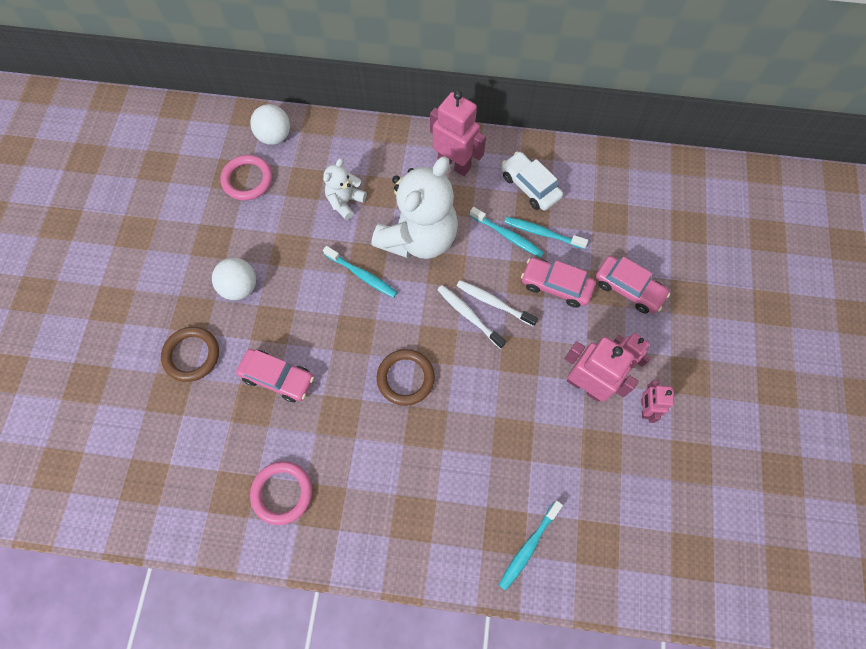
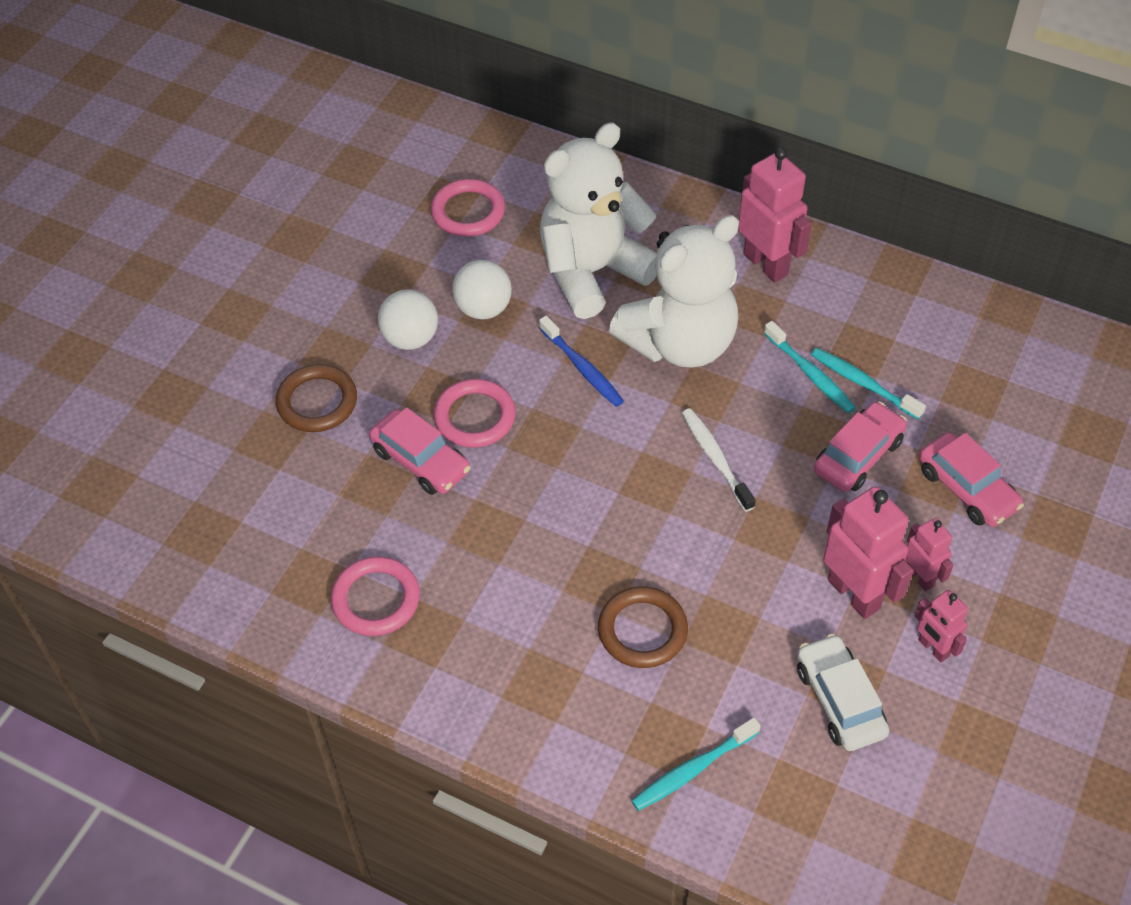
camera: 20 degrees right, 15 degrees down
white ball [250,104,290,145] -> white ball moved to [452,260,512,319]
white teddy bear [323,158,367,220] -> white teddy bear [540,123,657,319], size x2.06
turquoise toothbrush [323,246,397,298] -> blue toothbrush [539,316,624,407]
brown ring [377,349,435,406] -> brown ring moved to [598,586,688,668]
white toothbrush [456,280,538,327] -> none
white car [502,151,563,211] -> white car moved to [797,634,889,751]
pink car [521,257,596,308] -> pink car turned 90 degrees clockwise [814,402,907,492]
pink robot [641,380,674,423] -> pink robot turned 60 degrees counterclockwise [915,590,968,662]
none -> pink ring [434,379,516,448]

